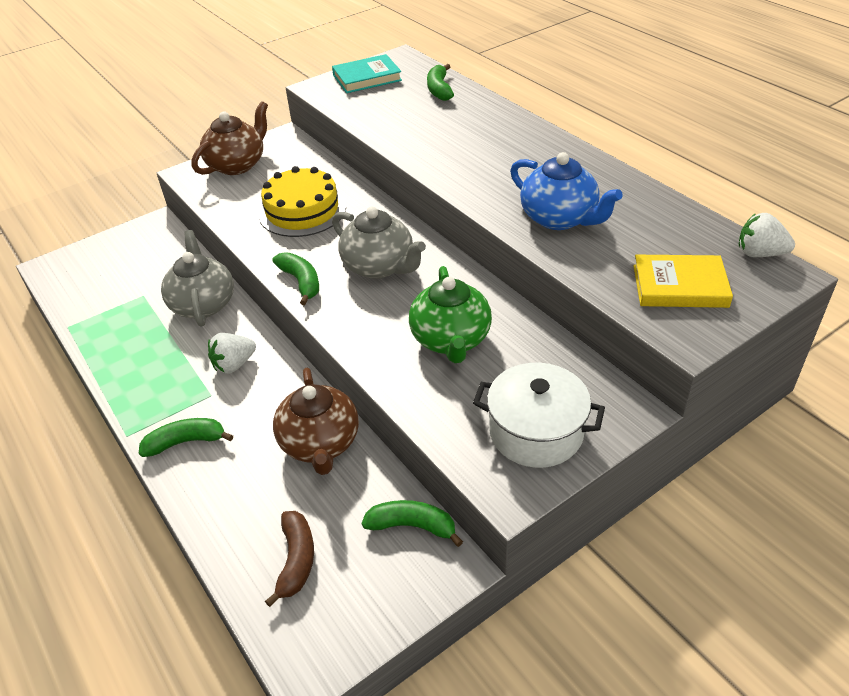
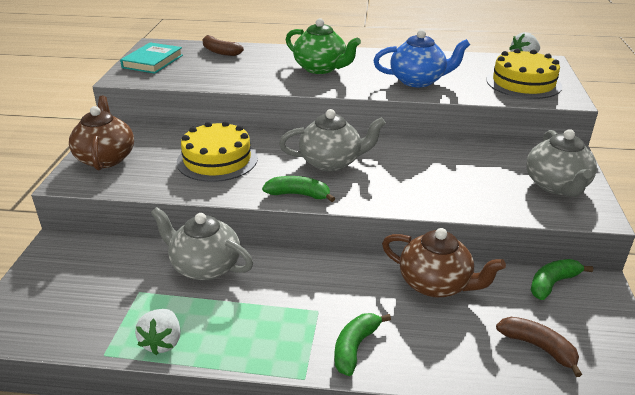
camera: 50 degrees left, 10 degrees down
white strawberry [208,333,256,374] -> white strawberry moved to [135,309,181,355]
green teapot [409,266,492,363] -> green teapot moved to [286,18,361,74]
green banana [427,64,454,101] -> brown banana [202,35,244,56]
white pot [473,363,605,468] -> grey teapot [526,129,597,197]
yellow book [633,255,733,308] -> yellow cake [486,48,562,99]

